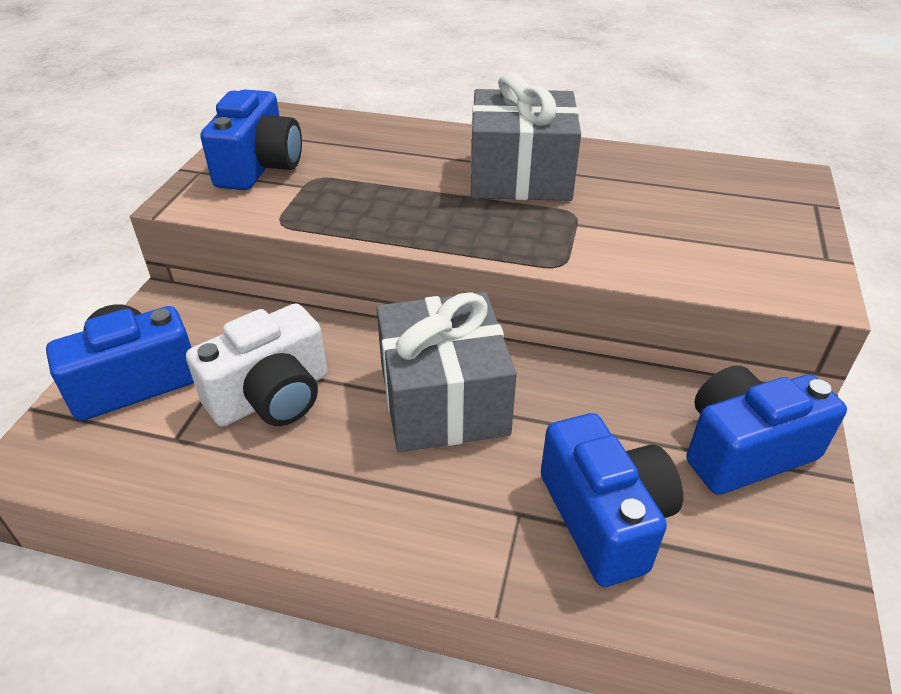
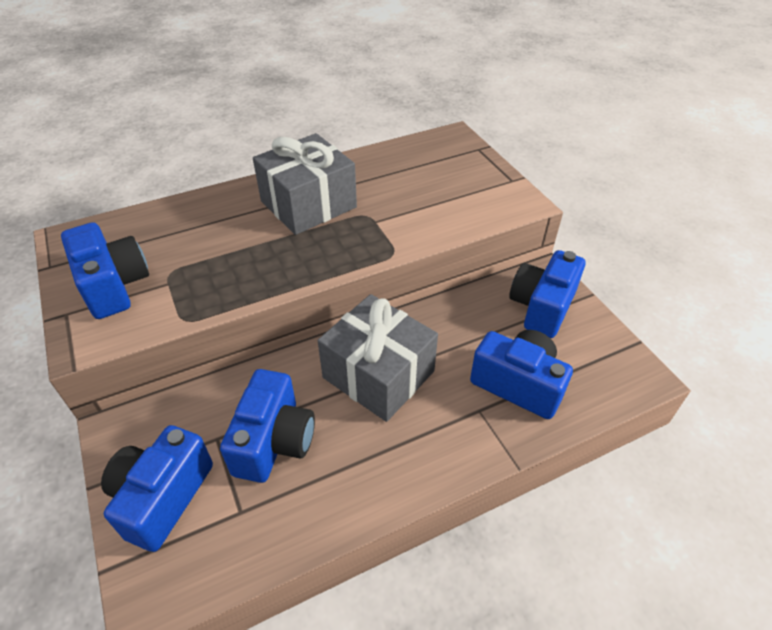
camera: 40 degrees left, 5 degrees up
white camera [186,303,327,427] -> blue camera [220,369,315,483]

